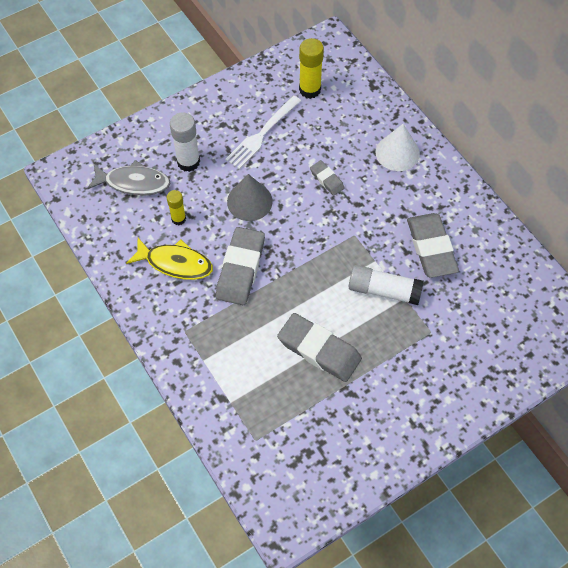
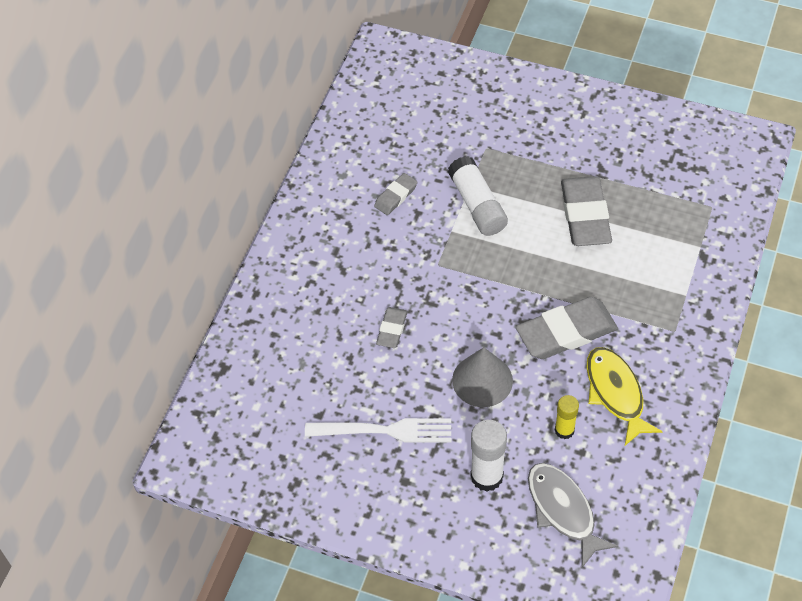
camera: 125 degrees left, 5 degrees down
yellow glue stick [299,38,324,99] -> none
white cone [376,124,420,171] -> none
grey eraser [407,213,459,278] -> grey eraser [374,173,417,215], size x0.52

